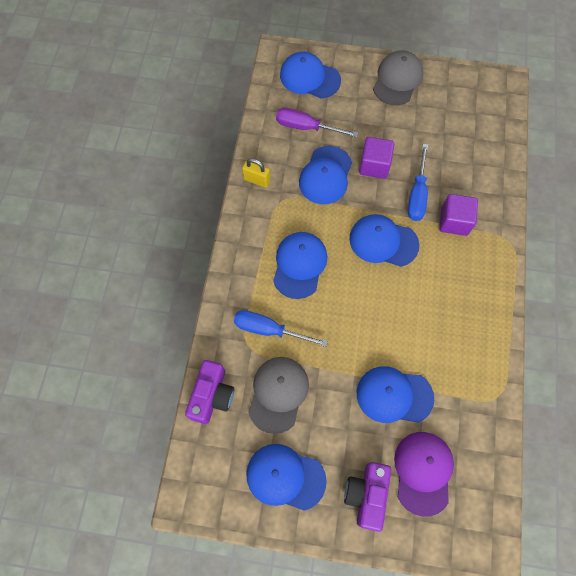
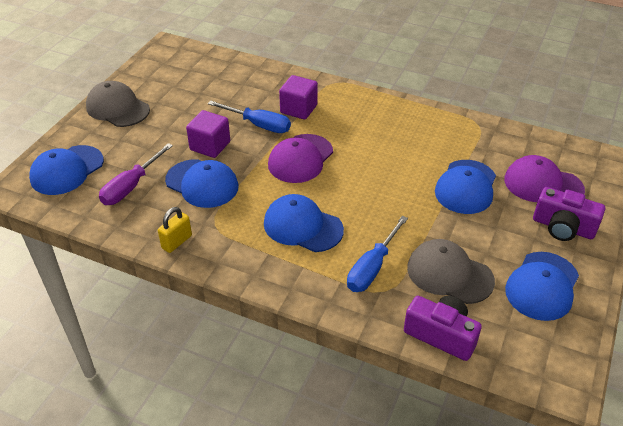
camera: 75 degrees left, 25 degrees down
blue cap [349,214,419,267] -> purple cap [268,134,333,183]

